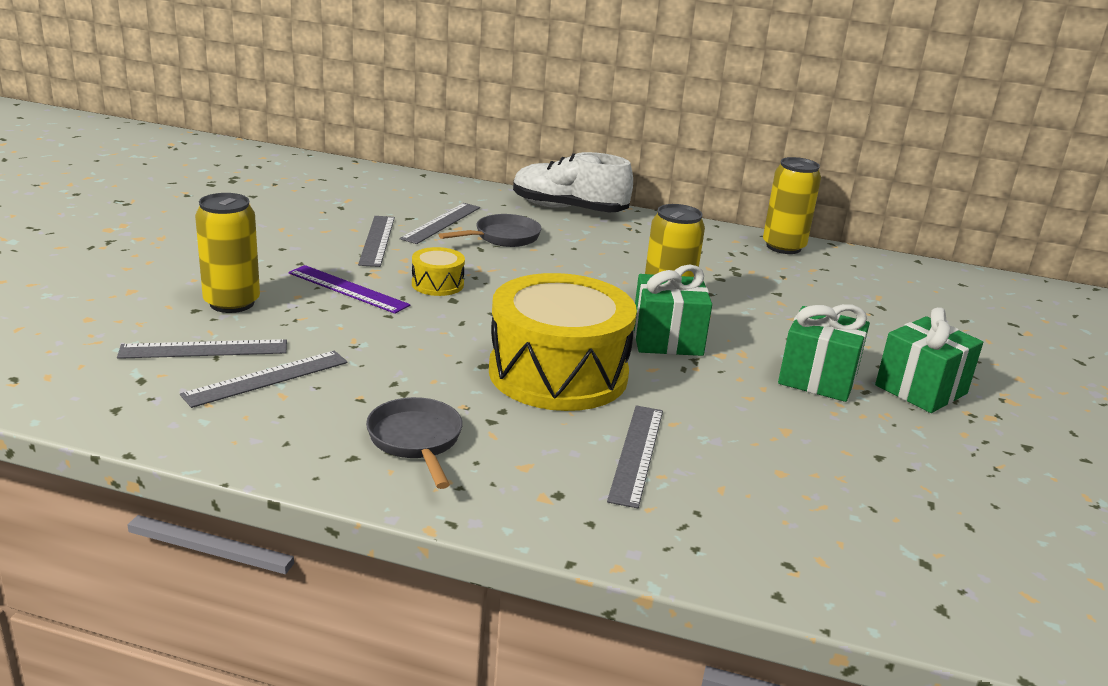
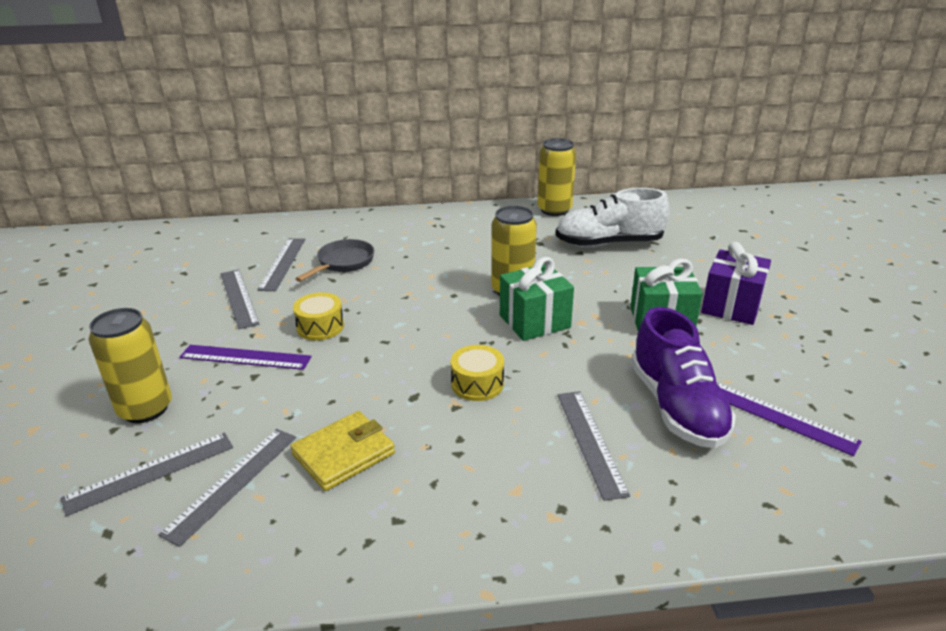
camera: 20 degrees left, 5 degrees up
grey pan [366,397,463,489] -> none
yellow drum [489,273,637,411] -> yellow drum [451,345,504,401], size x0.43
white shoe [513,152,633,212] -> white shoe moved to [555,188,670,247]
green gift [875,307,983,413] -> purple gift [701,242,771,325]
none -> yellow wallet [290,411,395,491]
none -> purple shoe [631,307,736,448]
none -> purple ruler [716,382,862,456]

